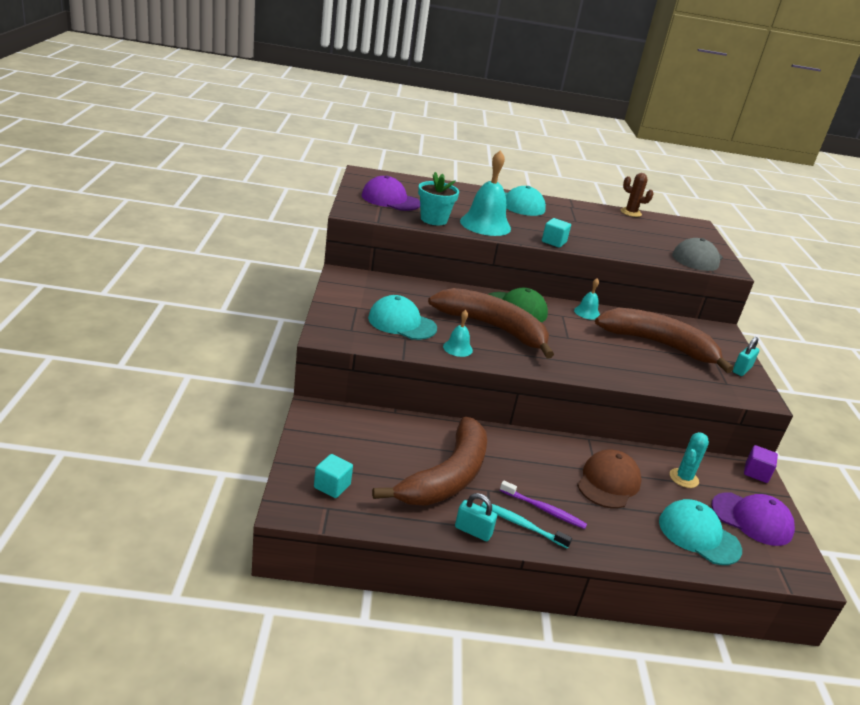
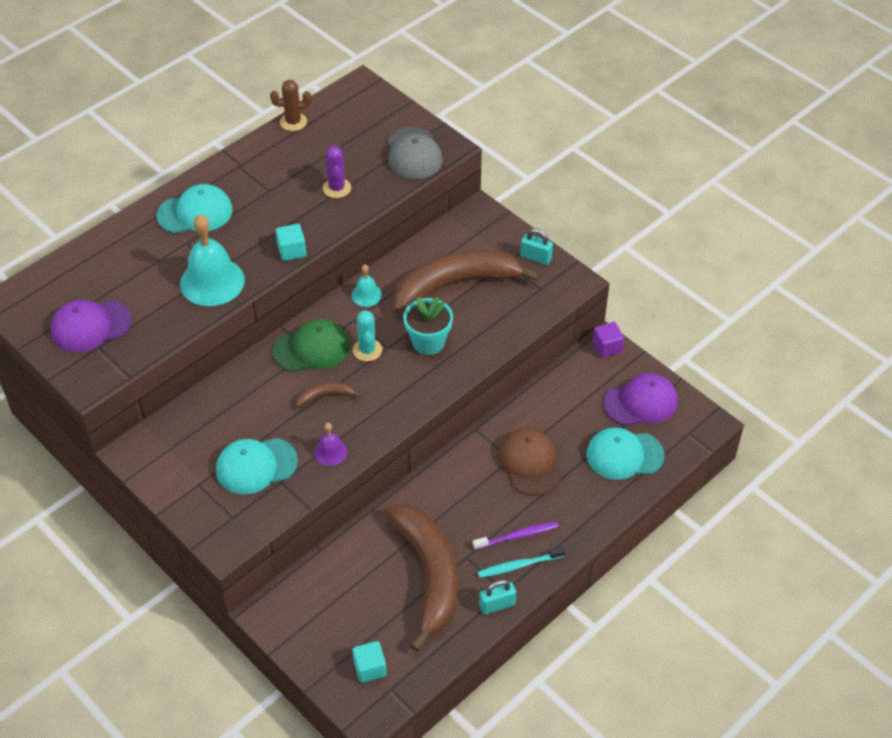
camera: 40 degrees left, 20 degrees up
turquoise flower pot [418,172,459,225] -> turquoise flower pot moved to [403,296,453,355]
brown banana [428,288,554,358] -> brown banana [296,382,362,408], size x0.41
turquoise bell [443,310,473,357] -> purple bell [314,423,348,466]
turquoise cactus [670,432,709,488] -> turquoise cactus moved to [353,310,382,361]
turquoise padlock [733,337,759,376] -> turquoise padlock turned 60 degrees counterclockwise [520,228,553,265]
none -> purple cactus [323,146,351,198]

